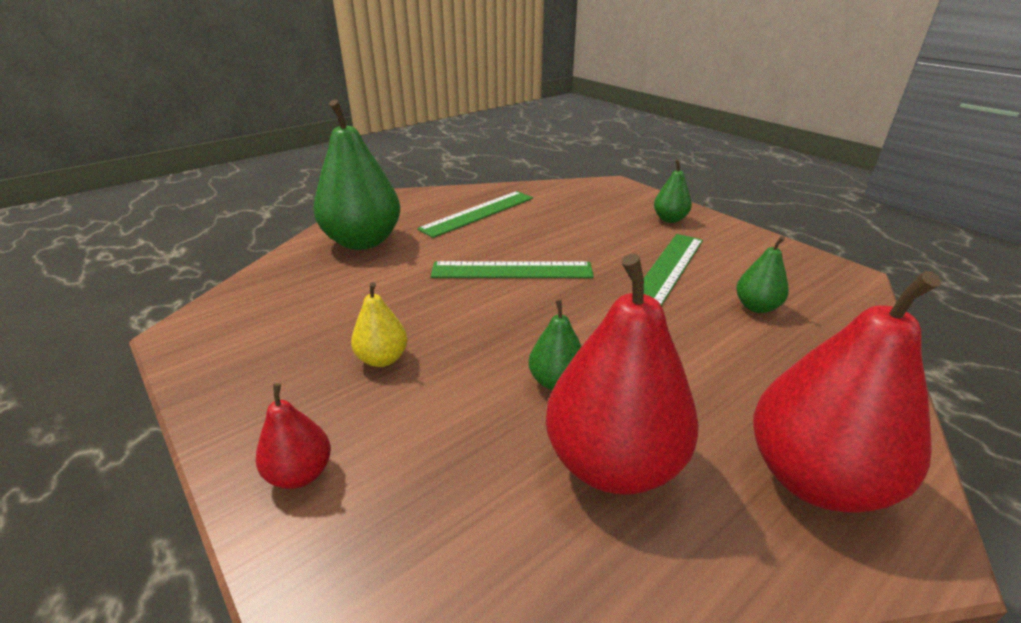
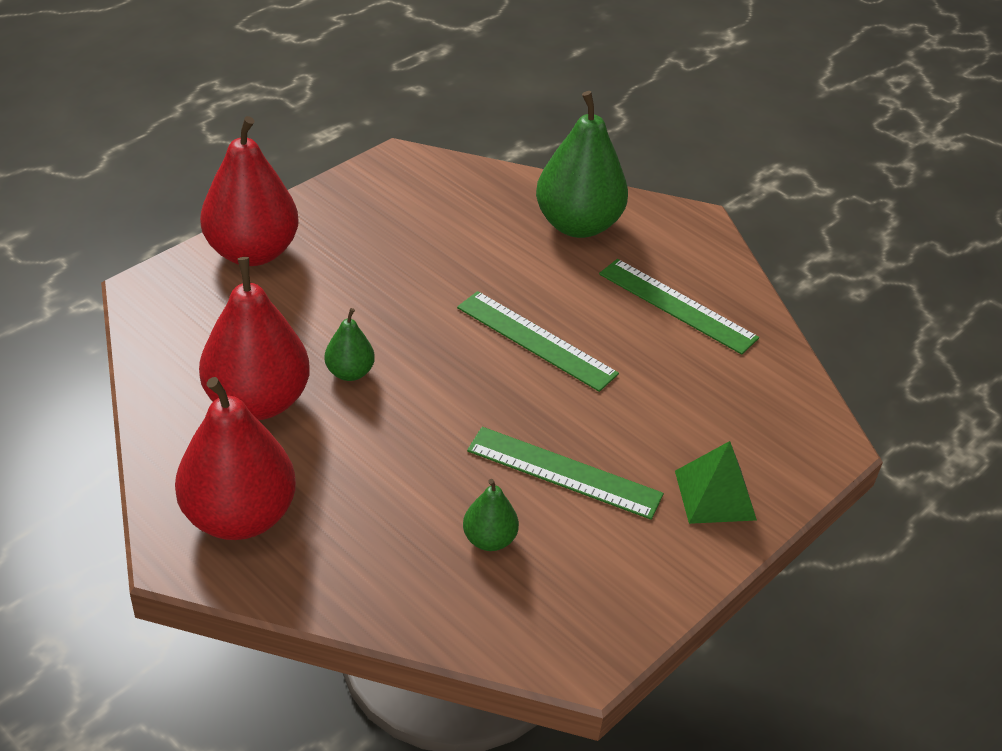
camera: 80 degrees right, 10 degrees up
red pear [256,383,331,489] -> red pear [200,116,298,266], size x2.09
yellow pear [351,282,408,367] -> none
green ruler [431,261,594,278] -> green ruler turned 45 degrees counterclockwise [457,291,619,392]
green pear [654,159,692,223] -> green pyramid [675,441,757,524]

